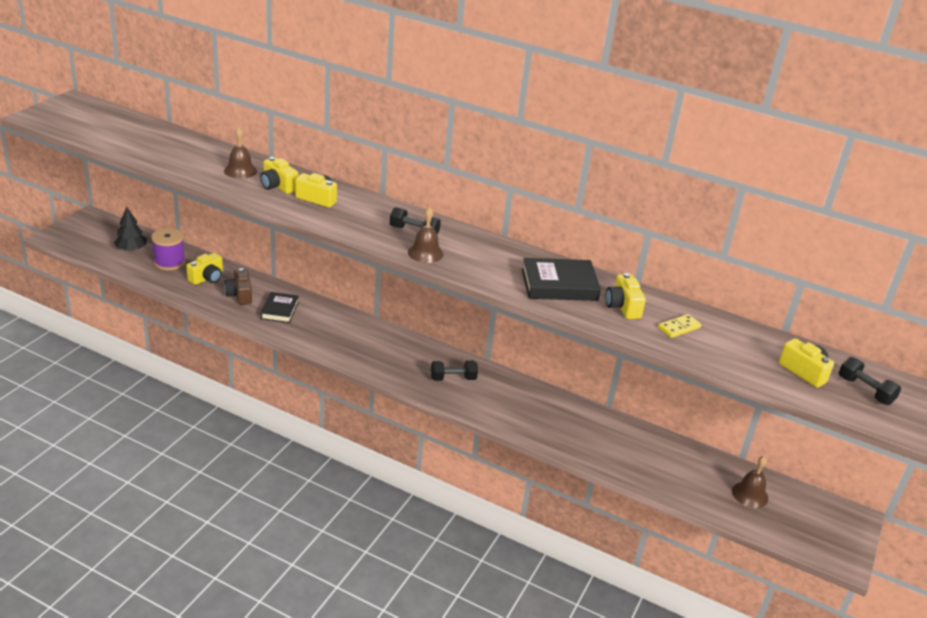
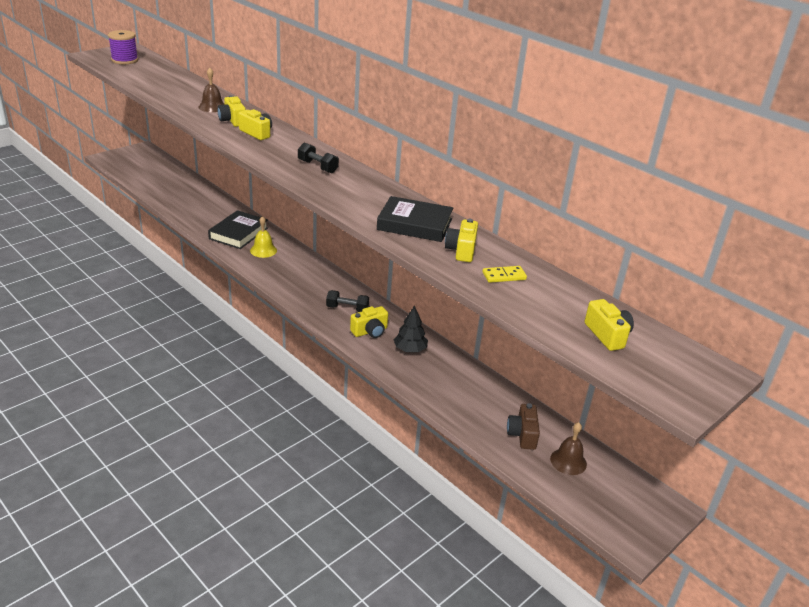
camera: 20 degrees right, 0 degrees up
black tree [114,207,147,252] -> black tree moved to [394,305,428,352]
purple spool [151,228,185,270] -> purple spool moved to [108,30,138,64]
yellow camera [186,253,223,285] -> yellow camera moved to [350,306,388,338]
brown camera [224,268,252,305] -> brown camera moved to [507,403,540,450]
black book [261,292,299,323] -> black book [208,210,268,249], size x1.51
brown bell [408,207,444,263] -> none
black dumbbell [839,357,901,405] -> none
none -> yellow bell [250,216,277,258]

